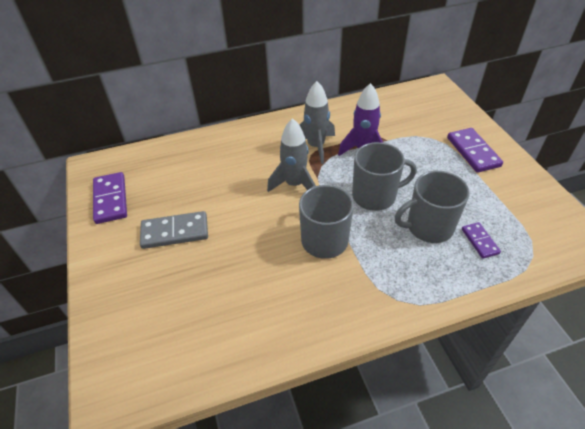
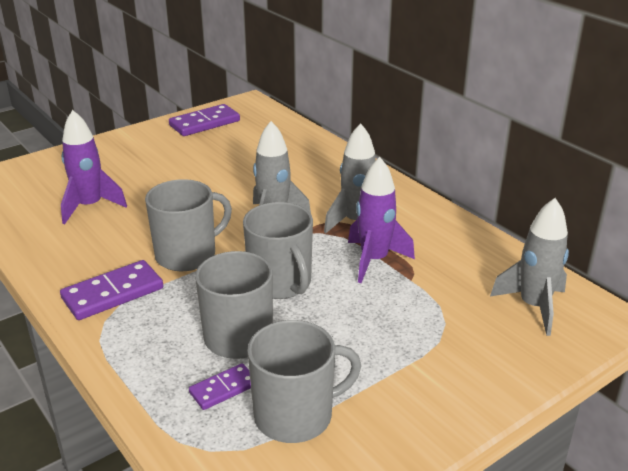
camera: 70 degrees right, 15 degrees down
grey domino [140,211,208,249] -> none
purple domino [447,128,503,173] -> purple domino moved to [60,260,163,320]
none -> purple rocket [61,110,127,224]
none -> grey mug [247,320,361,443]
none -> grey rocket [490,198,569,336]

